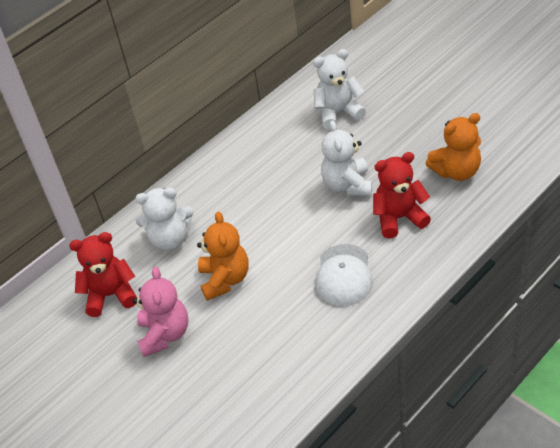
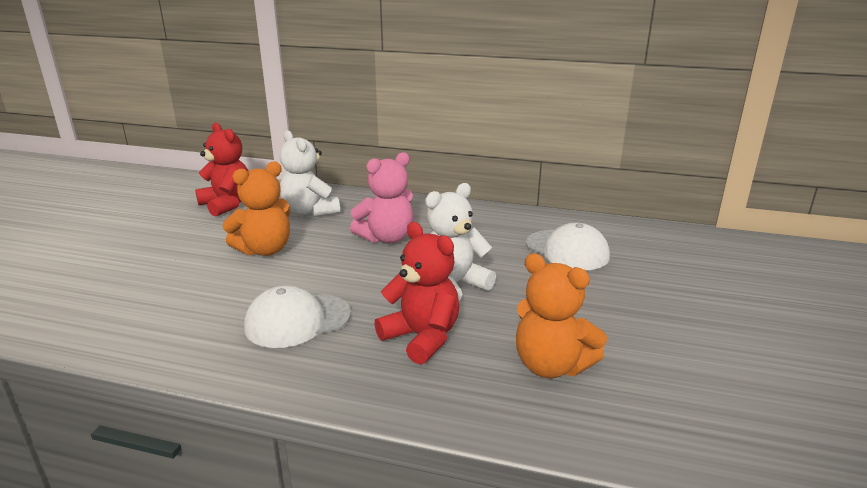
camera: 55 degrees right, 20 degrees down
pink teddy bear [133,267,188,357] -> pink teddy bear moved to [350,152,413,243]
white teddy bear [313,49,366,130] -> white cap [526,223,610,270]

